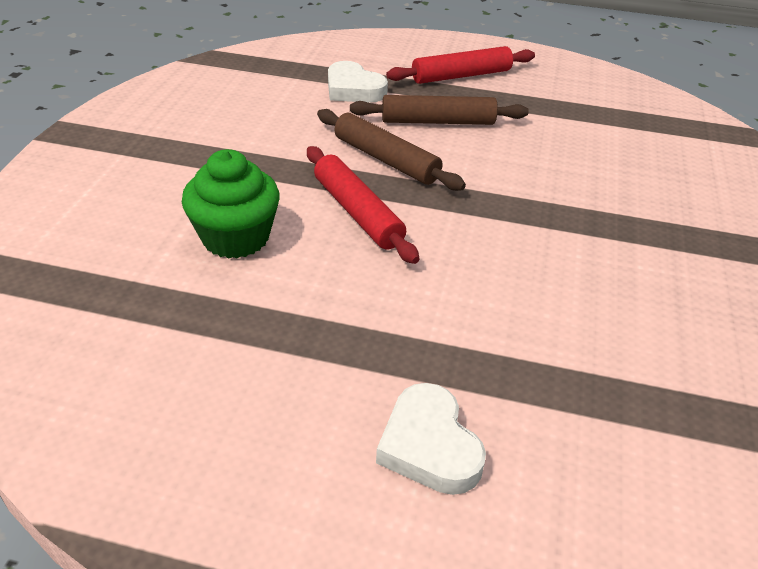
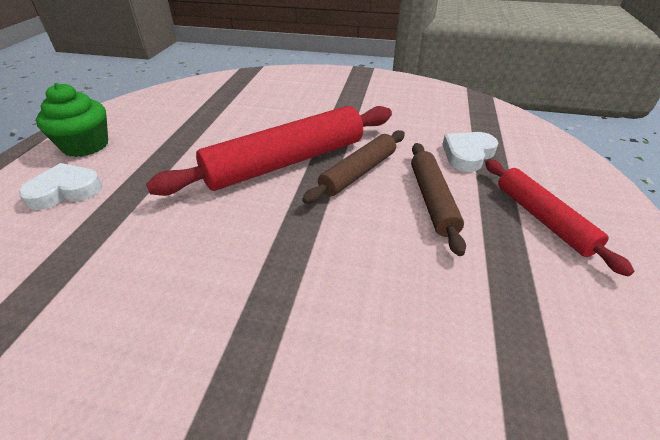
camera: 90 degrees right, 0 degrees up
green cupcake [182,149,280,259] -> green cupcake moved to [36,83,108,157]
red rolling pin [307,146,419,264] -> red rolling pin [146,106,392,196], size x1.72

